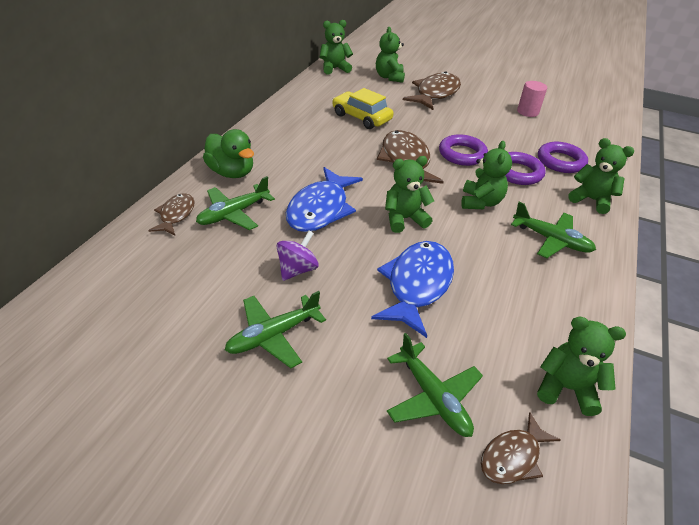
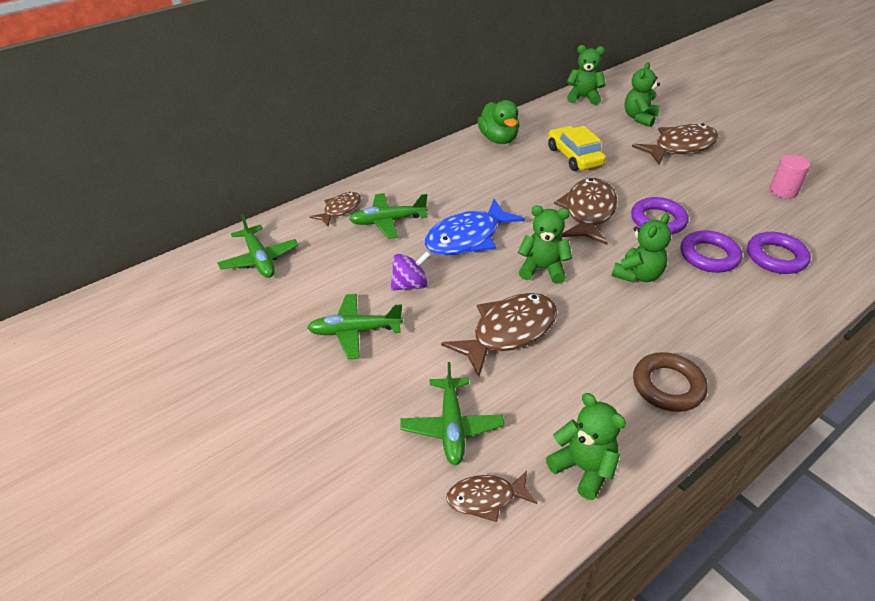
camera: 30 degrees right, 0 degrees up
green duck [203,129,254,178] -> green duck moved to [477,100,519,144]
blue fish [371,241,454,338] -> brown fish [441,293,557,377]
green plane [511,202,596,258] -> green plane moved to [217,214,298,278]
green teddy bear [568,138,634,214] -> none
none -> brown ring [633,352,708,412]

